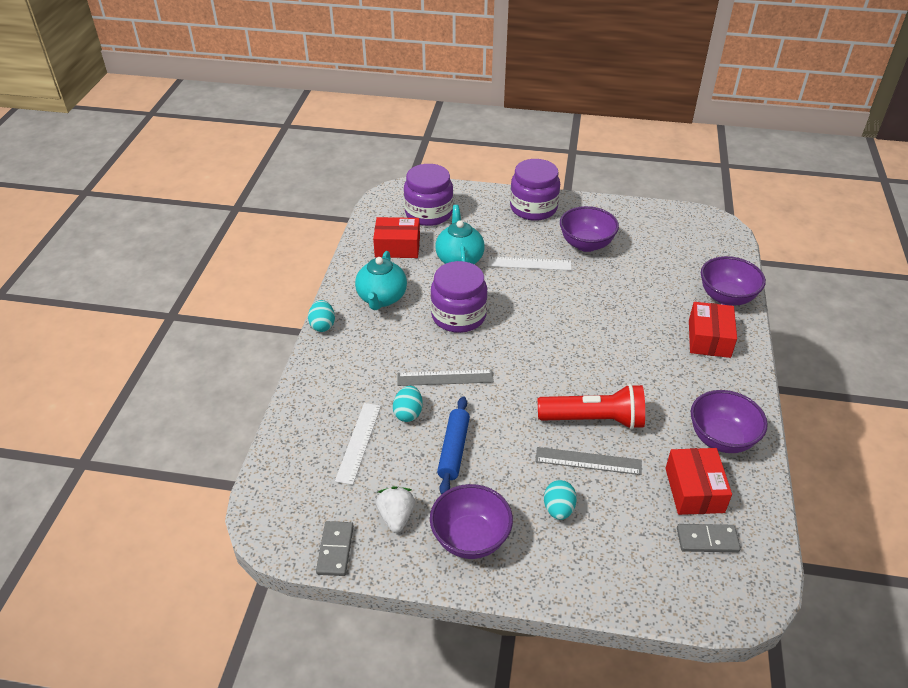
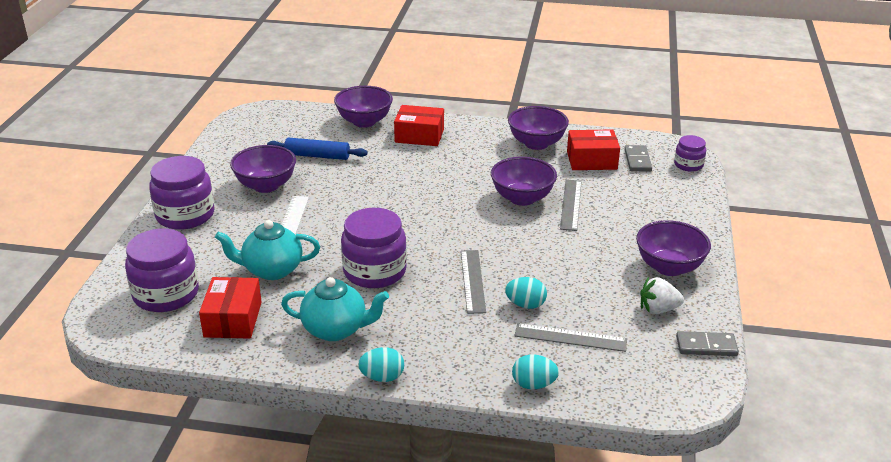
camera: 90 degrees left, 10 degrees down
white ruler [335,403,381,485] -> grey ruler [514,323,627,352]
blue rolling pin [437,396,470,494] -> blue rolling pin moved to [267,137,368,160]
red flashlight [538,384,645,429] -> purple bowl [491,157,557,206]
turquoise egg [544,480,577,520] -> turquoise egg moved to [512,355,559,389]
none -> purple jar [674,135,706,172]

